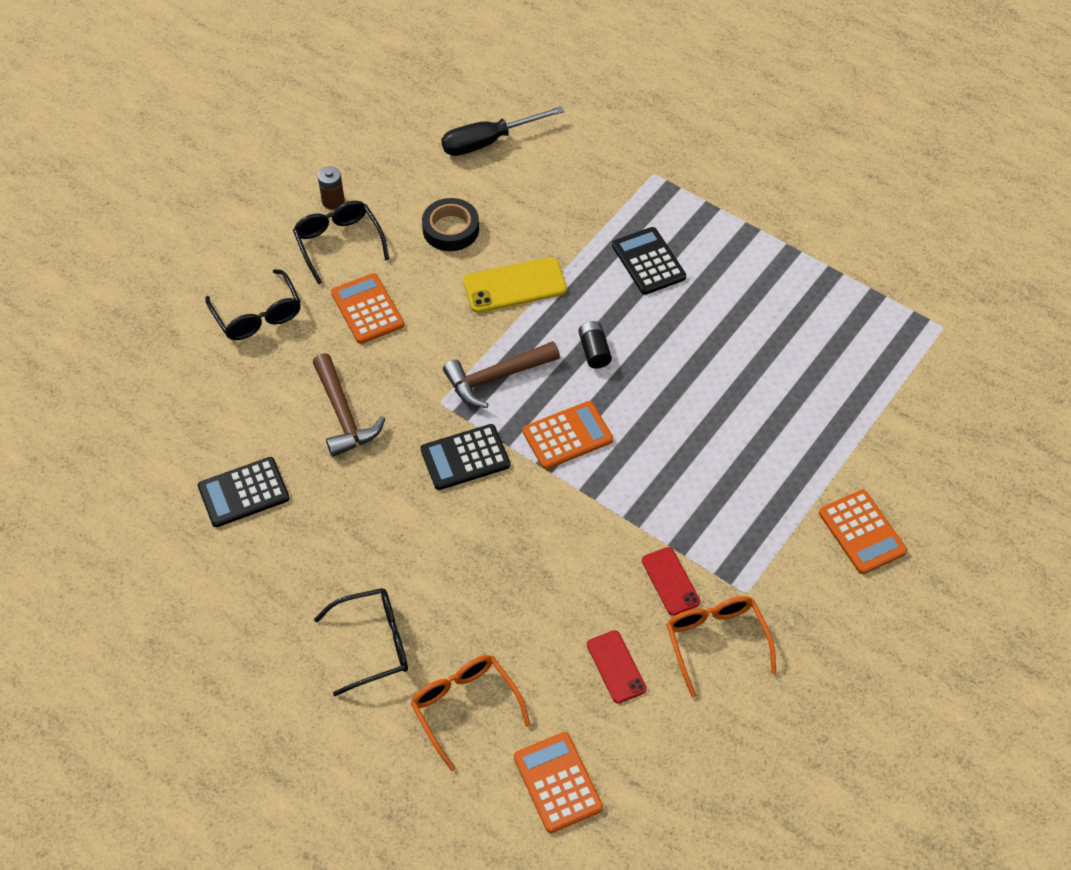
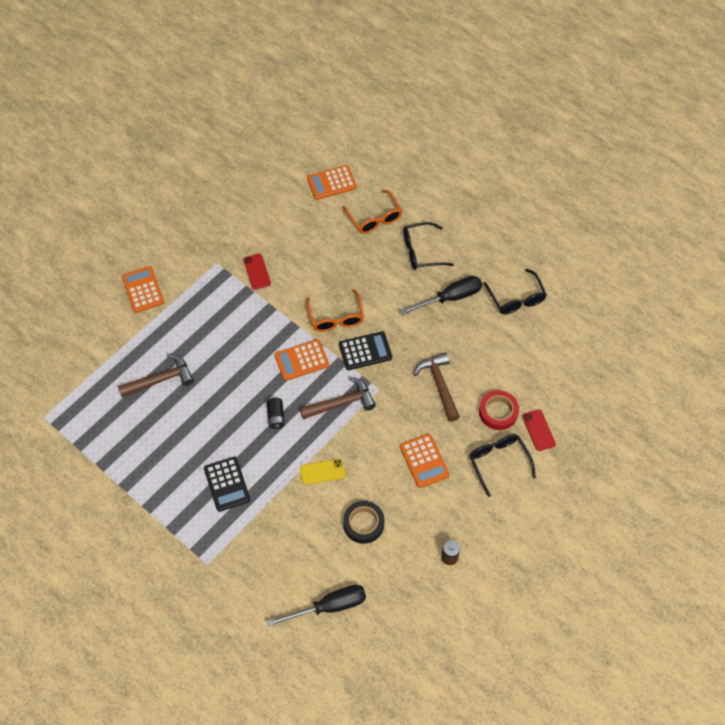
camera: 175 degrees left, 5 degrees up
black calculator [198,457,290,527] -> none
black glasses [293,201,389,285] -> black glasses moved to [484,269,547,314]
yellow phone [463,257,567,313] -> yellow phone [300,459,345,485], size x0.64
orange calculator [514,732,603,833] -> orange calculator turned 90 degrees clockwise [307,165,357,200]
red phone [587,630,647,703] -> red phone moved to [522,409,556,451]
orange glasses [666,596,776,697] -> orange glasses moved to [306,289,364,332]
none -> brown hammer [118,353,194,398]
none -> black screwdriver [400,276,482,315]
none -> red tape [479,390,519,430]

